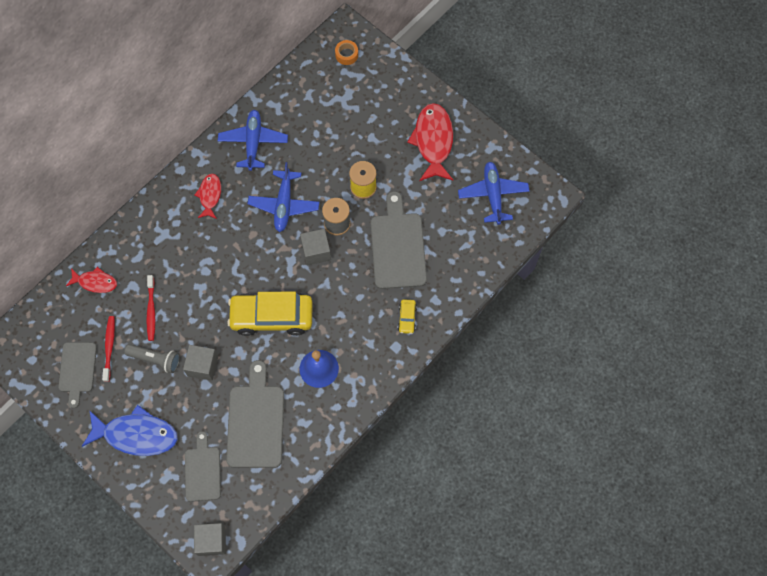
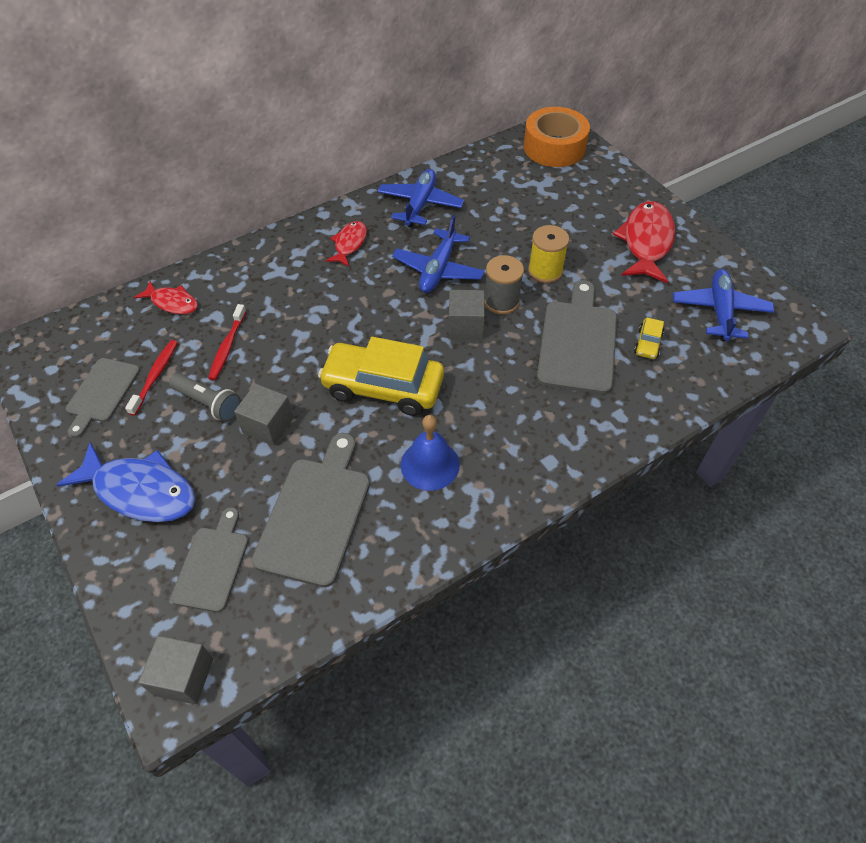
camera: 15 degrees right, 15 degrees down
orange tape [335,40,358,65] -> orange tape [524,107,590,167], size x2.24
yellow car [398,299,417,334] -> yellow car moved to [634,317,664,359]

